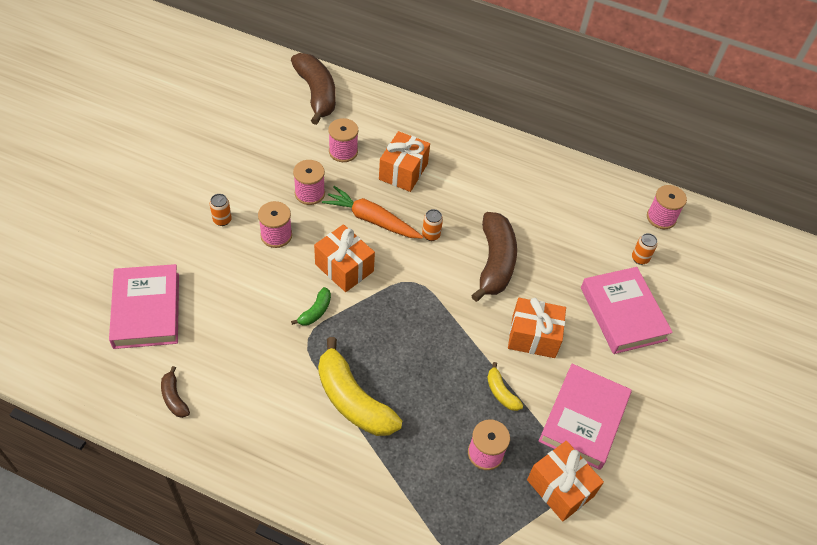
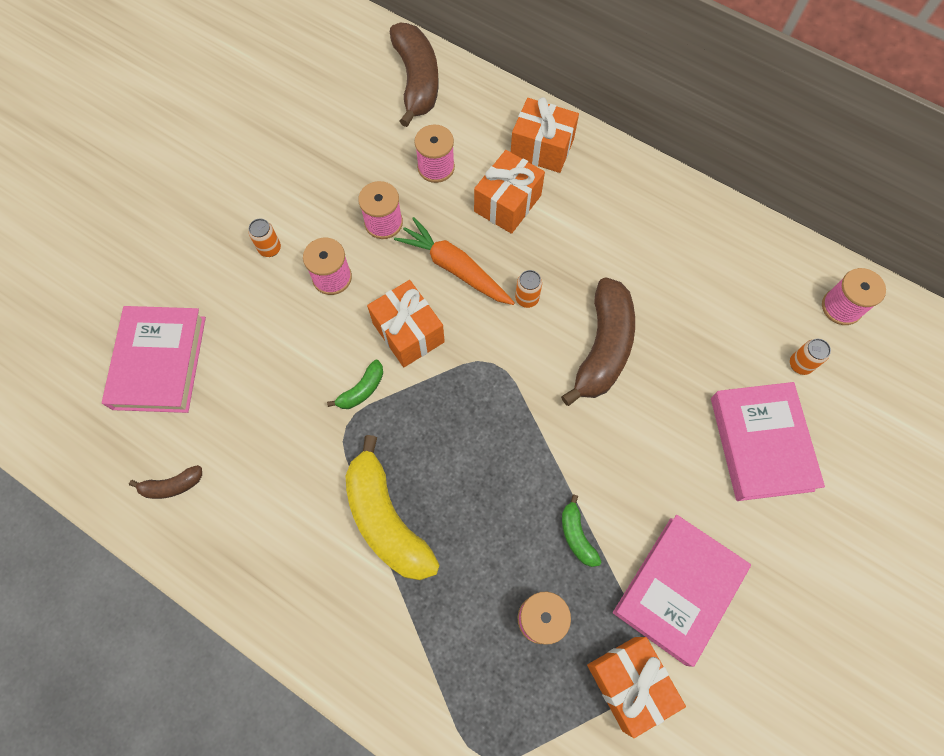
camera: 15 degrees right, 15 degrees up
brown banana [161,366,190,418] -> brown banana turned 90 degrees counterclockwise [129,465,202,499]
yellow banana [487,362,523,411] -> green banana [562,495,602,567]
orange gift [508,298,566,358] -> orange gift moved to [511,97,579,173]

